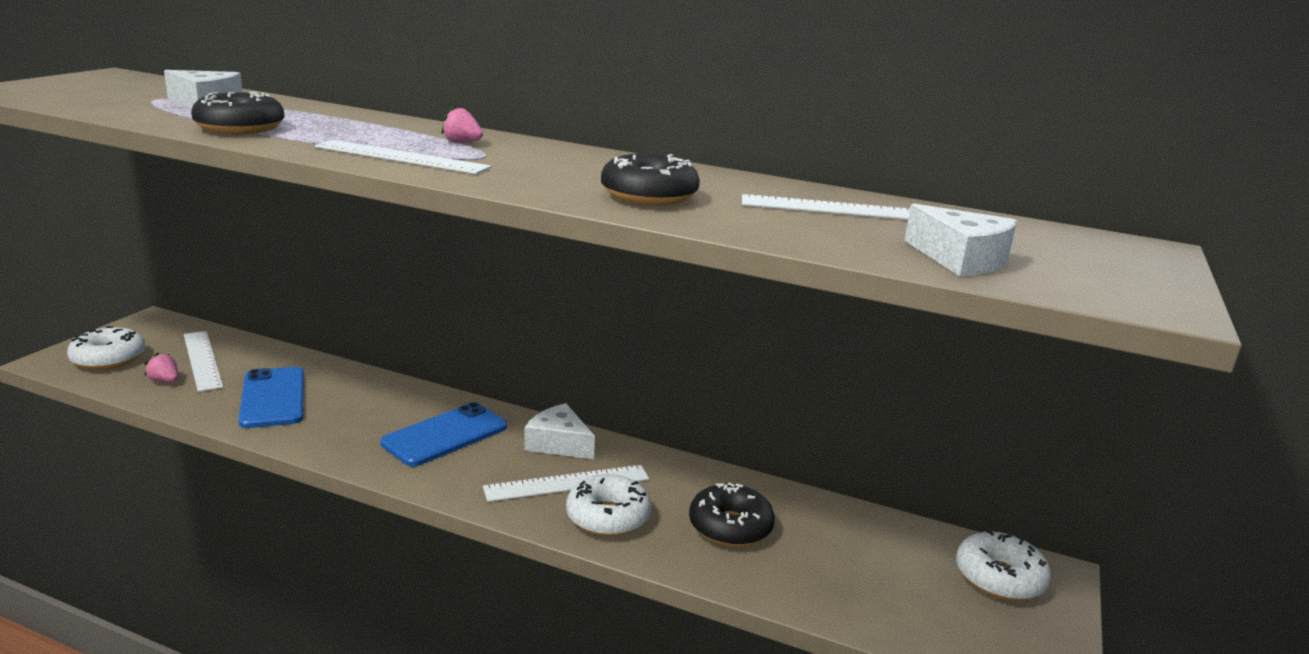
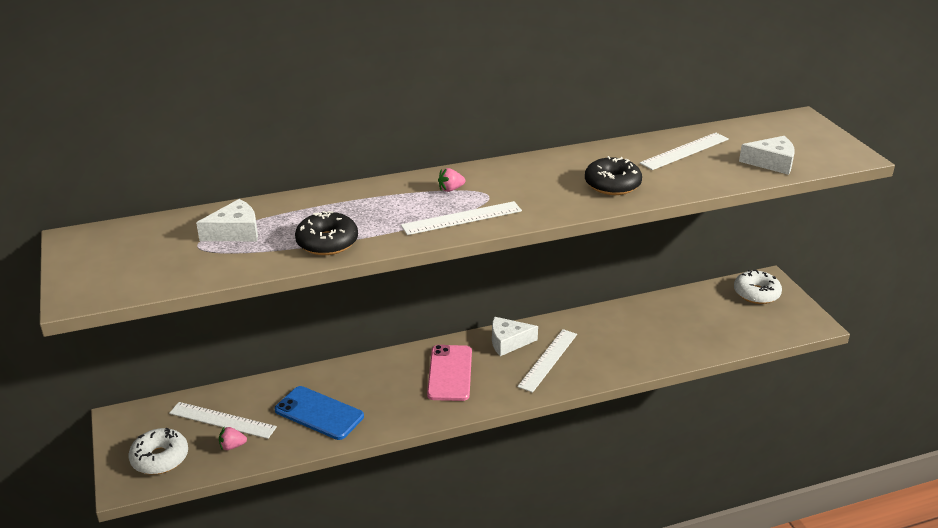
camera: 40 degrees left, 10 degrees up
blue phone [381,402,507,467] -> pink phone [427,345,472,401]
white donut [566,474,652,537] -> none
black donut [689,482,775,547] -> none

